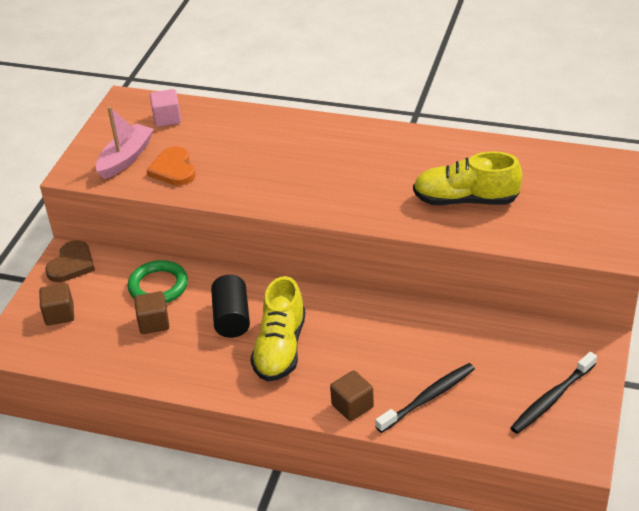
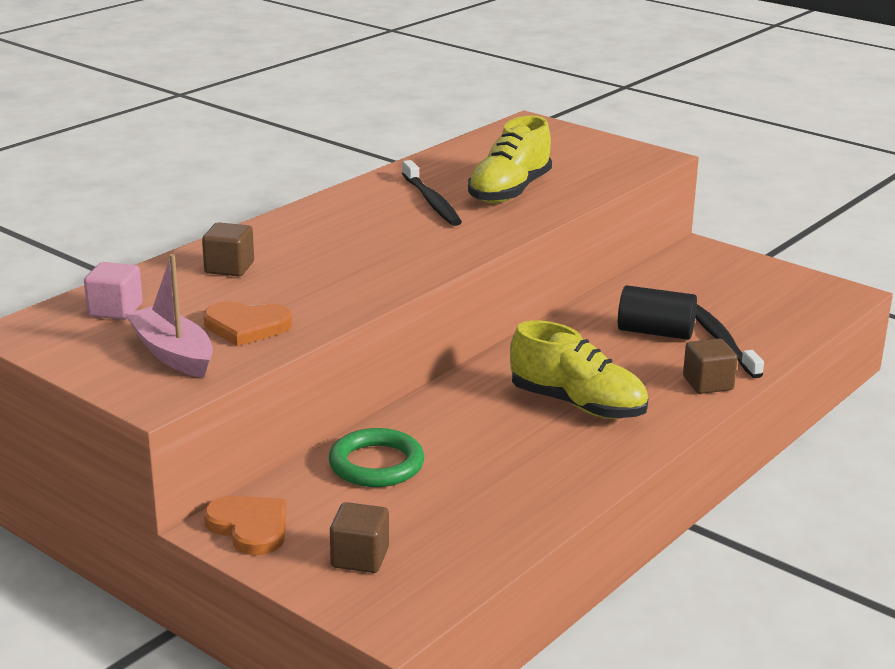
camera: 70 degrees left, 15 degrees down
brown heart [45,240,95,282] -> orange heart [204,496,286,555]
brown cube [134,291,169,334] -> brown cube moved to [202,222,254,277]
black cylinder [211,275,250,338] -> black cylinder moved to [618,285,697,340]
black toothbrush [510,352,597,434] -> black toothbrush moved to [402,160,462,226]

